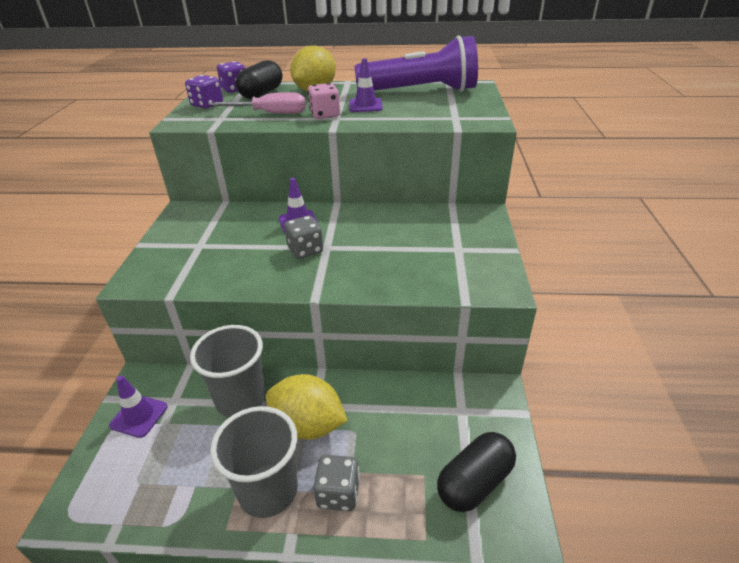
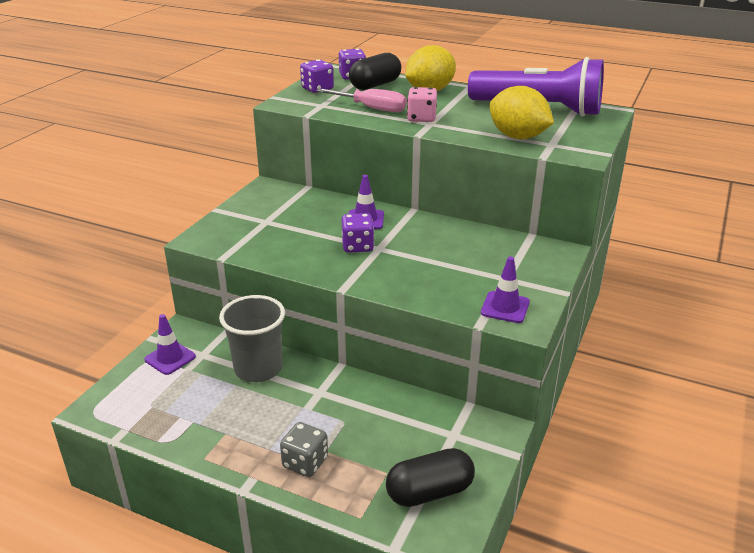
camera: 20 degrees right, 5 degrees down
grey cup [210,406,298,518] -> none
yellow lemon [266,374,348,440] -> yellow lemon moved to [489,86,554,139]
grey dice [284,216,323,259] -> purple dice [342,213,374,253]
purple traffic cone [349,58,383,112] -> purple traffic cone moved to [481,257,530,323]

